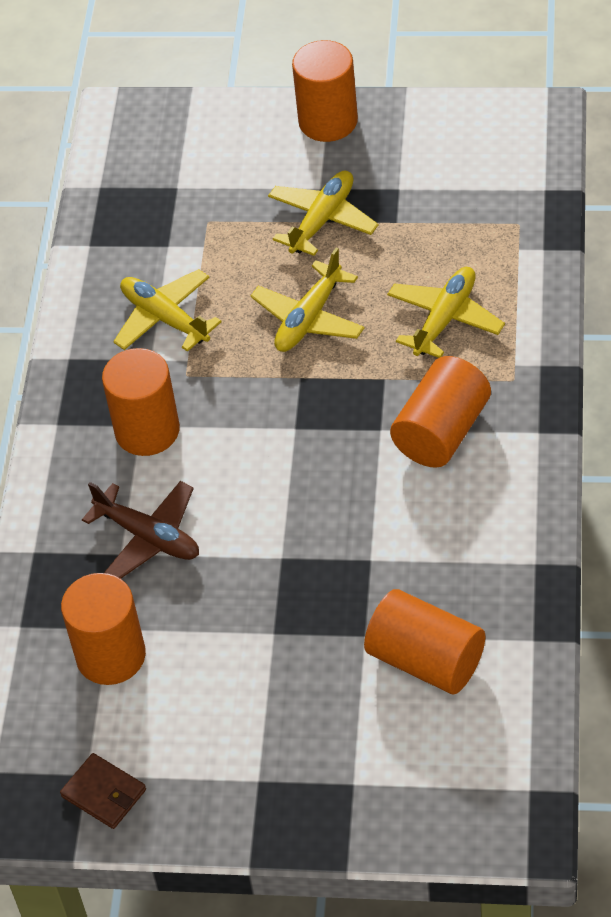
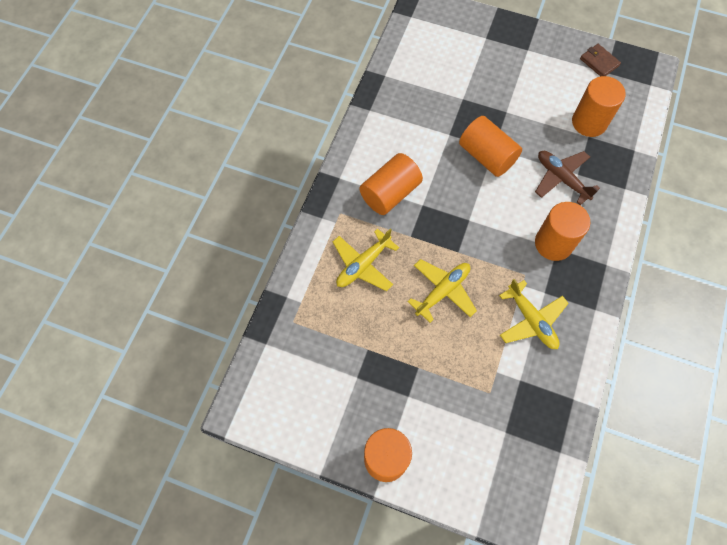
camera: 170 degrees left, 15 degrees up
yellow plane [268,170,378,256] -> none
orange cylinder [364,589,485,694] -> orange cylinder moved to [459,116,522,177]

